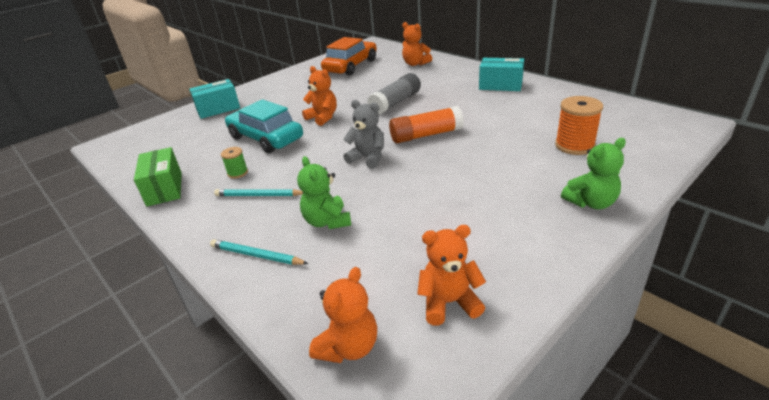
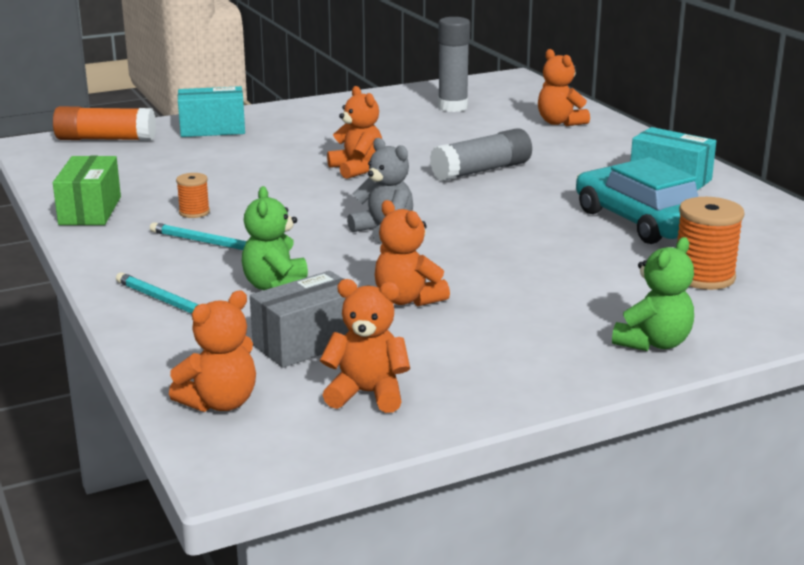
camera: 15 degrees right, 10 degrees down
green spool [221,147,248,179] -> orange spool [176,173,210,218]
turquoise car [225,99,303,153] -> turquoise car moved to [576,157,698,244]
orange car [321,37,377,76] -> grey glue stick [438,17,470,112]
orange glue stick [389,106,464,143] -> orange glue stick moved to [53,106,156,141]
green teddy bear [561,138,626,209] -> green teddy bear turned 45 degrees counterclockwise [612,237,694,351]
none -> grey box [250,271,358,368]
none -> orange teddy bear [375,200,450,307]

